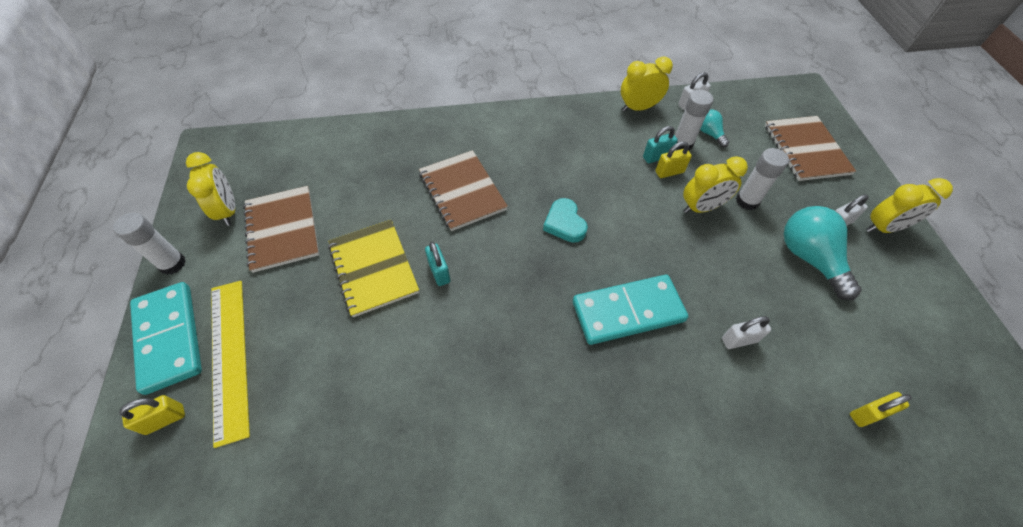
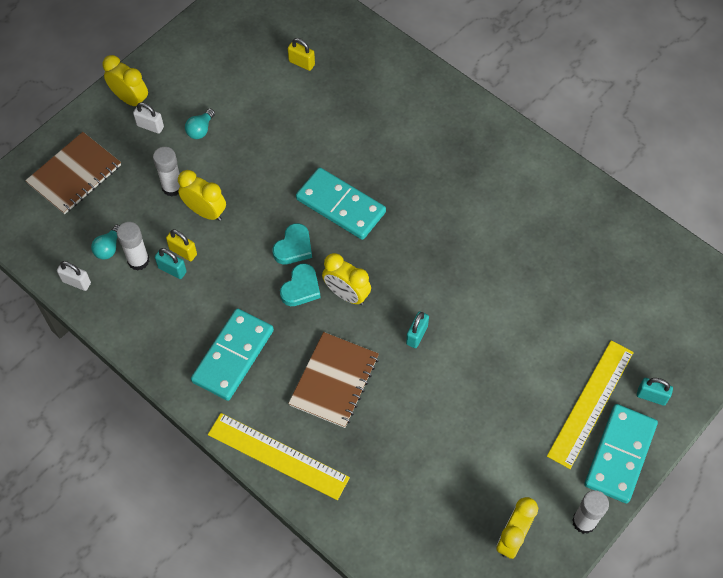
camera: 130 degrees left, 5 degrees up
yellow padlock [120,395,185,435] -> turquoise padlock [637,378,673,406]
brown notebook [243,186,319,273] -> none
yellow notebook [328,220,419,317] -> none
yellow clock [621,57,673,112] -> yellow clock moved to [322,253,371,305]
white padlock [722,316,771,349] -> none
turquoise light bulb [784,206,862,300] -> turquoise light bulb [185,108,215,139], size x0.52
none -> turquoise domino [191,308,274,401]
none -> yellow ruler [208,413,350,500]
none -> turquoise heart [273,223,312,264]

